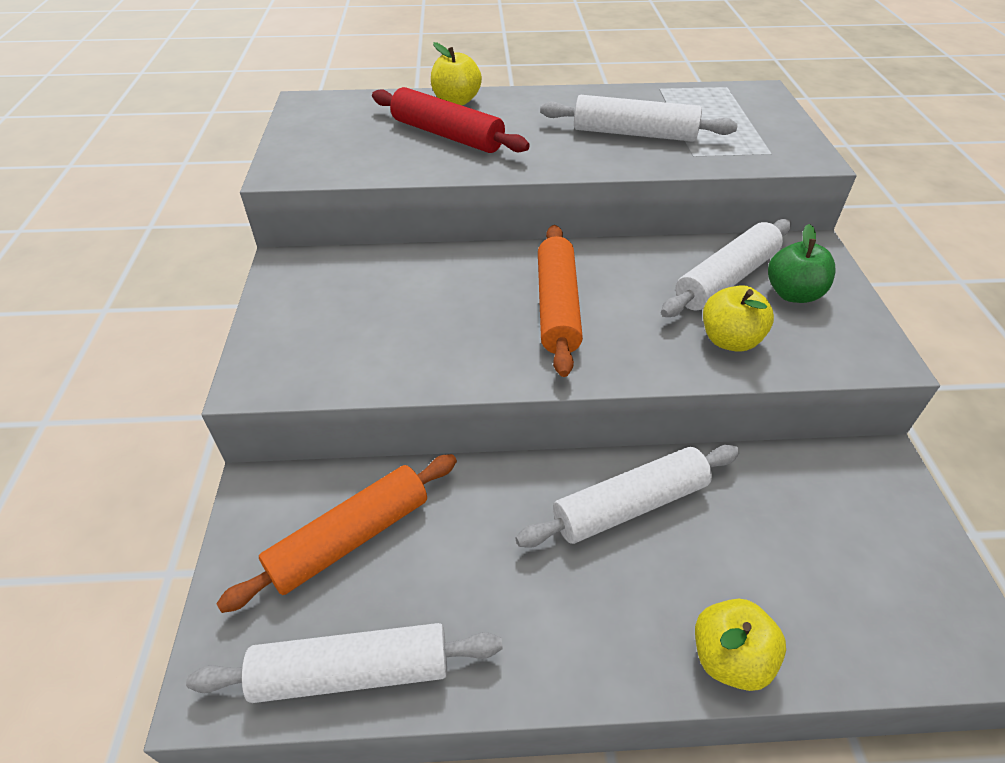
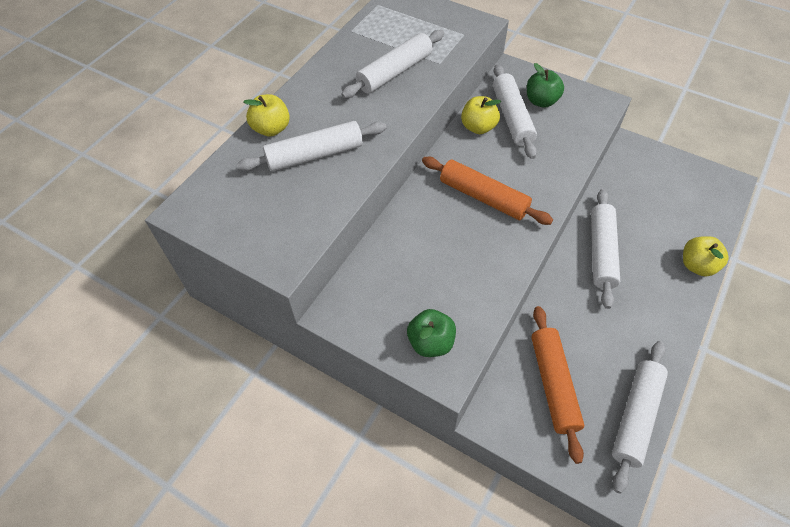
camera: 55 degrees left, 10 degrees up
red rolling pin [372,87,530,153] -> white rolling pin [237,121,387,171]
yellow apple [703,285,774,352] -> yellow apple moved to [461,96,501,134]
none -> green apple [407,309,456,357]

